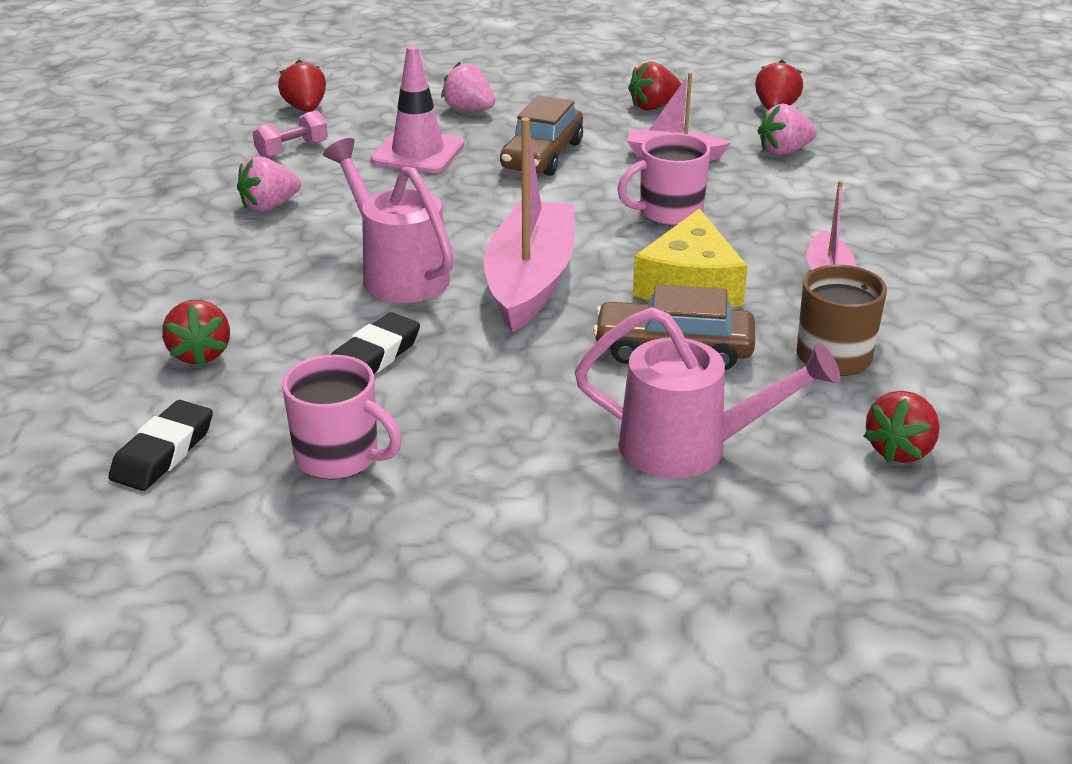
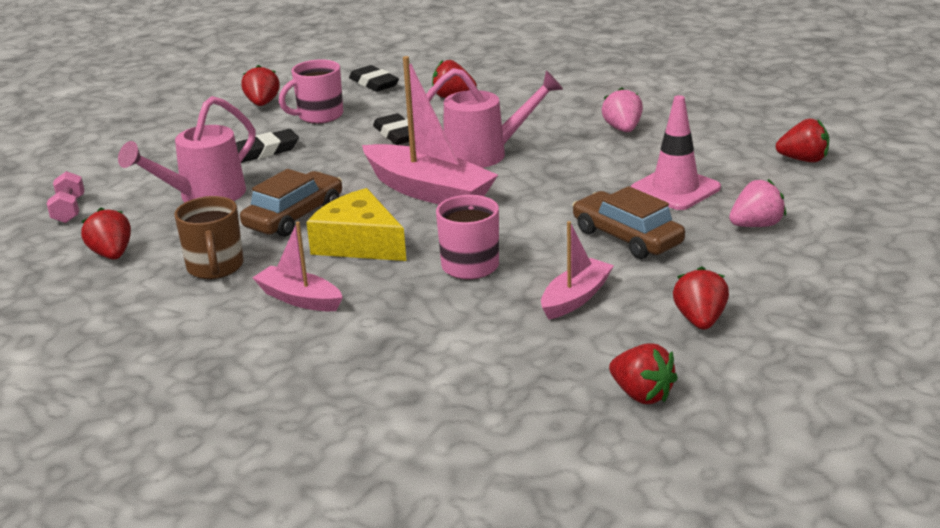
camera: 120 degrees right, 5 degrees down
pink dumbbell [252,110,328,158] -> pink dumbbell moved to [47,171,85,223]
pink strawberry [758,104,817,155] -> none
none -> black eraser [236,129,299,163]
none -> red strawberry [241,65,280,106]

